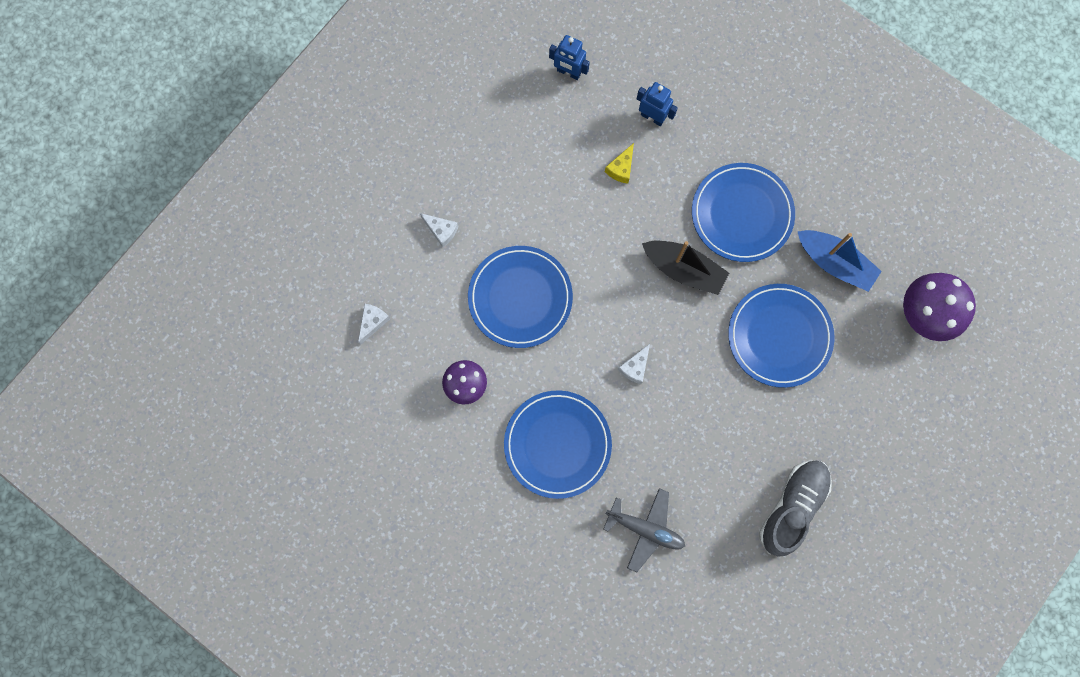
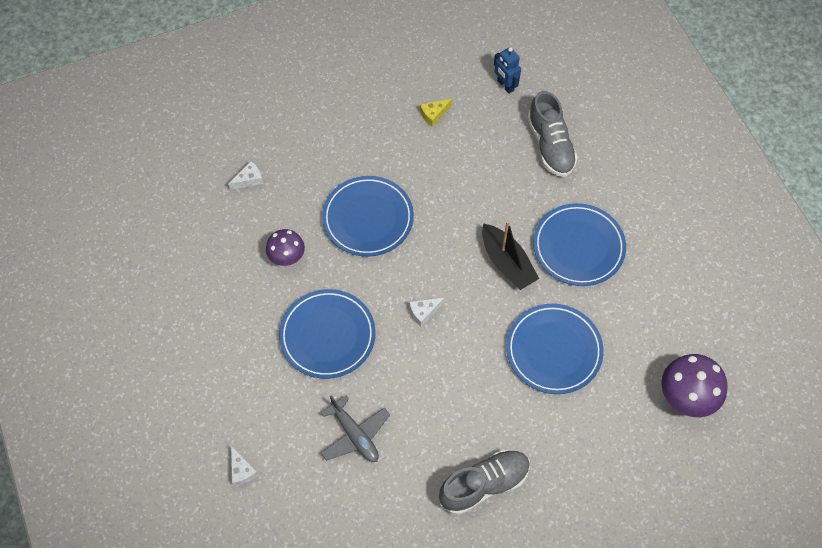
camera: 30 degrees right, 15 degrees down
white cheese [420,213,459,247] -> white cheese moved to [231,446,258,486]
yellow cheese [605,143,634,184] -> yellow cheese moved to [420,99,452,127]
blue robot [637,82,678,126] -> grey shoe [527,91,578,177]
blue boat [798,230,882,292] -> none

